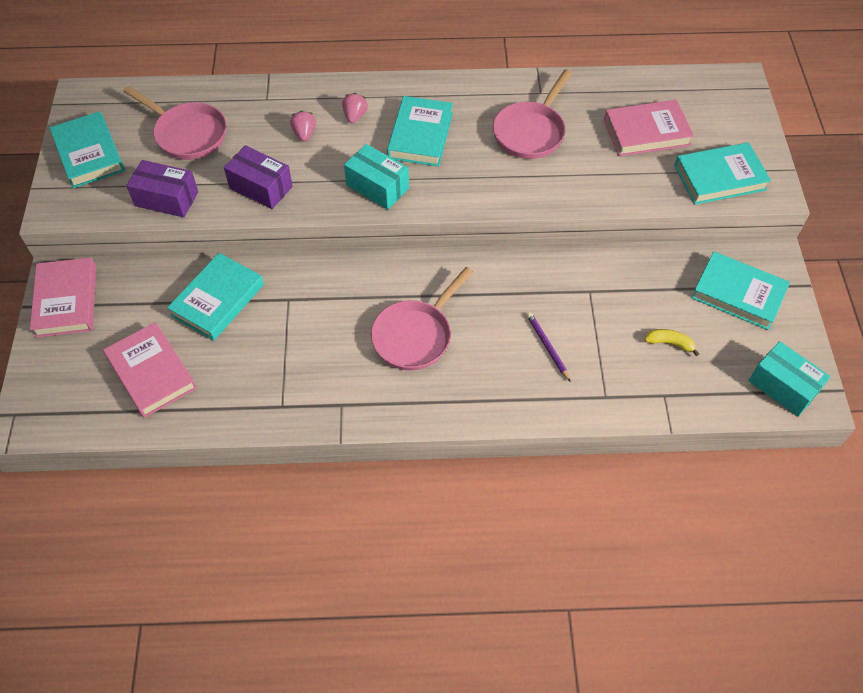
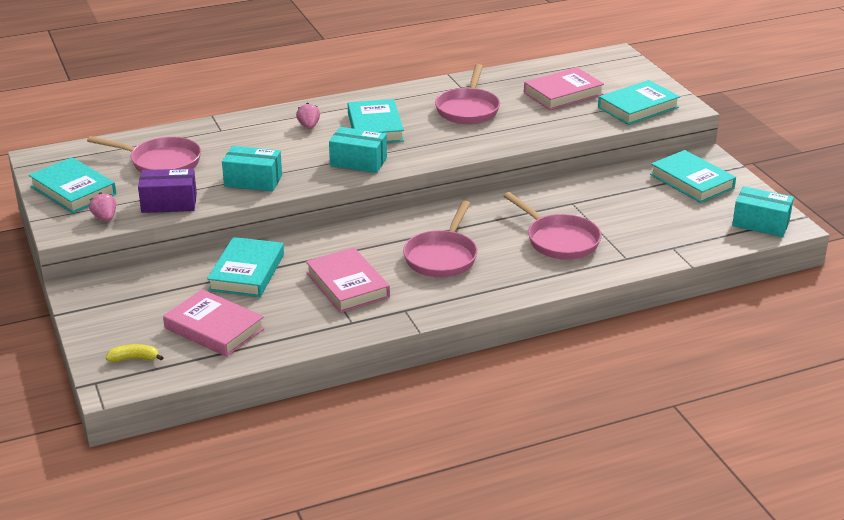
camera: 20 degrees left, 25 degrees down
pink book [30,257,96,338] -> pink book moved to [306,247,390,313]
purple box [224,145,293,209] -> turquoise box [222,146,282,191]
pink strawberry [290,110,316,142] -> pink strawberry moved to [89,192,116,222]
purple pencil [527,312,571,382] -> pink pan [503,192,601,260]
yellow banana [644,329,699,356] -> yellow banana moved to [106,344,164,362]
turquoise book [691,251,790,330] -> turquoise book turned 45 degrees clockwise [650,150,736,203]

